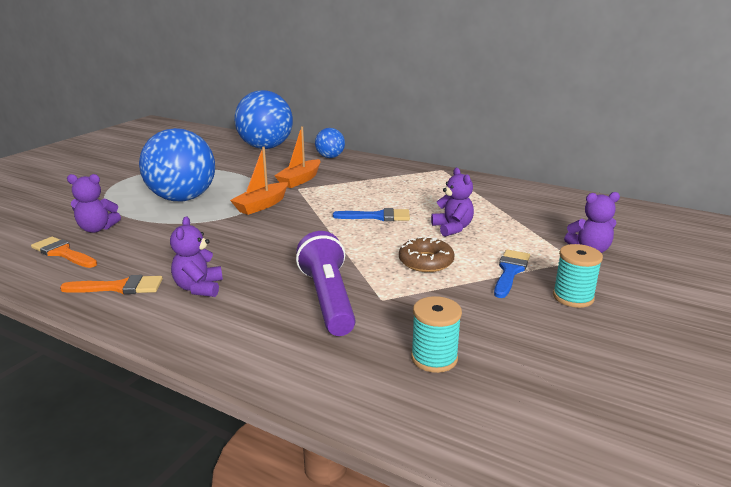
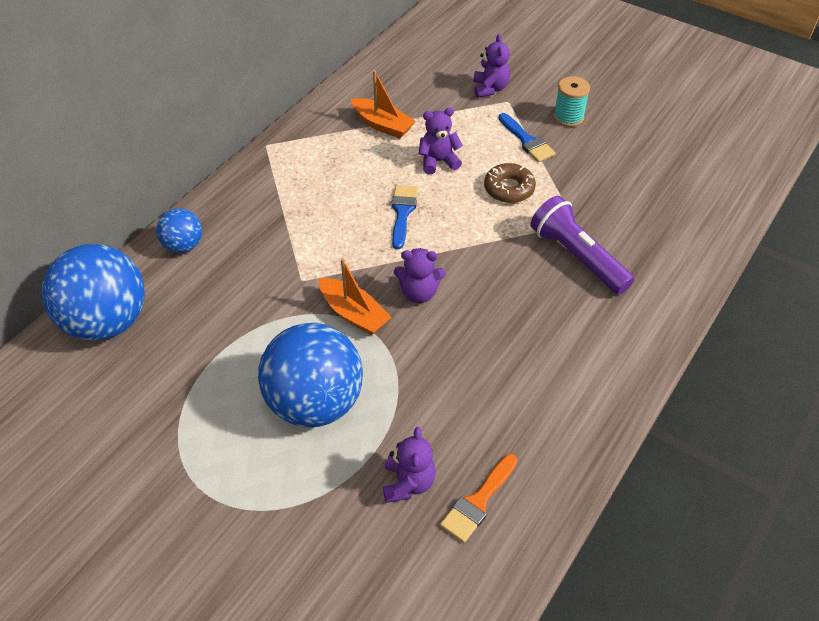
camera: 85 degrees left, 25 degrees up
orange brush [60,275,163,294] -> none
purple teddy bear [170,217,223,297] -> purple teddy bear moved to [394,248,446,303]
orange boat [274,126,321,188] -> orange boat moved to [351,70,416,139]
purple flashlight [296,231,356,336] -> purple flashlight turned 60 degrees clockwise [530,196,634,295]
turquoise spool [411,296,462,373] -> none
blue brush [494,250,530,298] -> blue brush turned 150 degrees counterclockwise [498,113,556,162]

